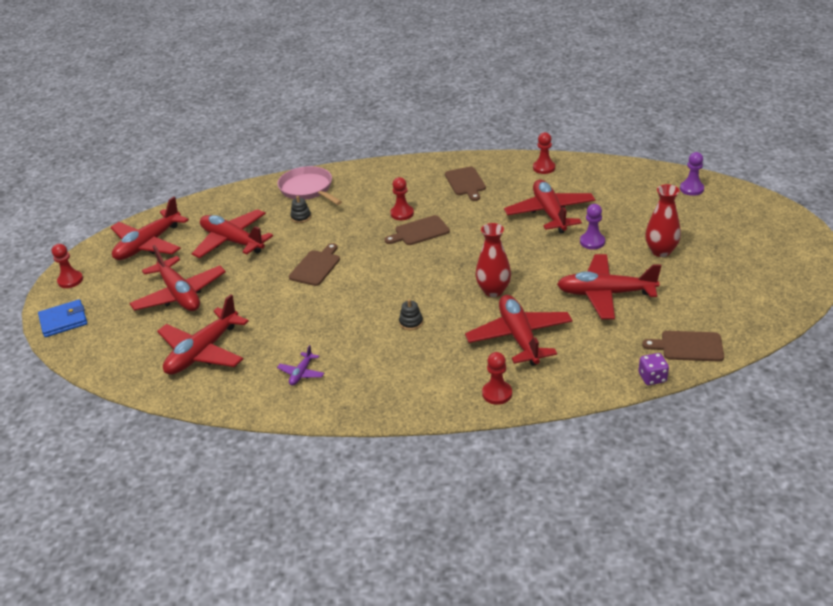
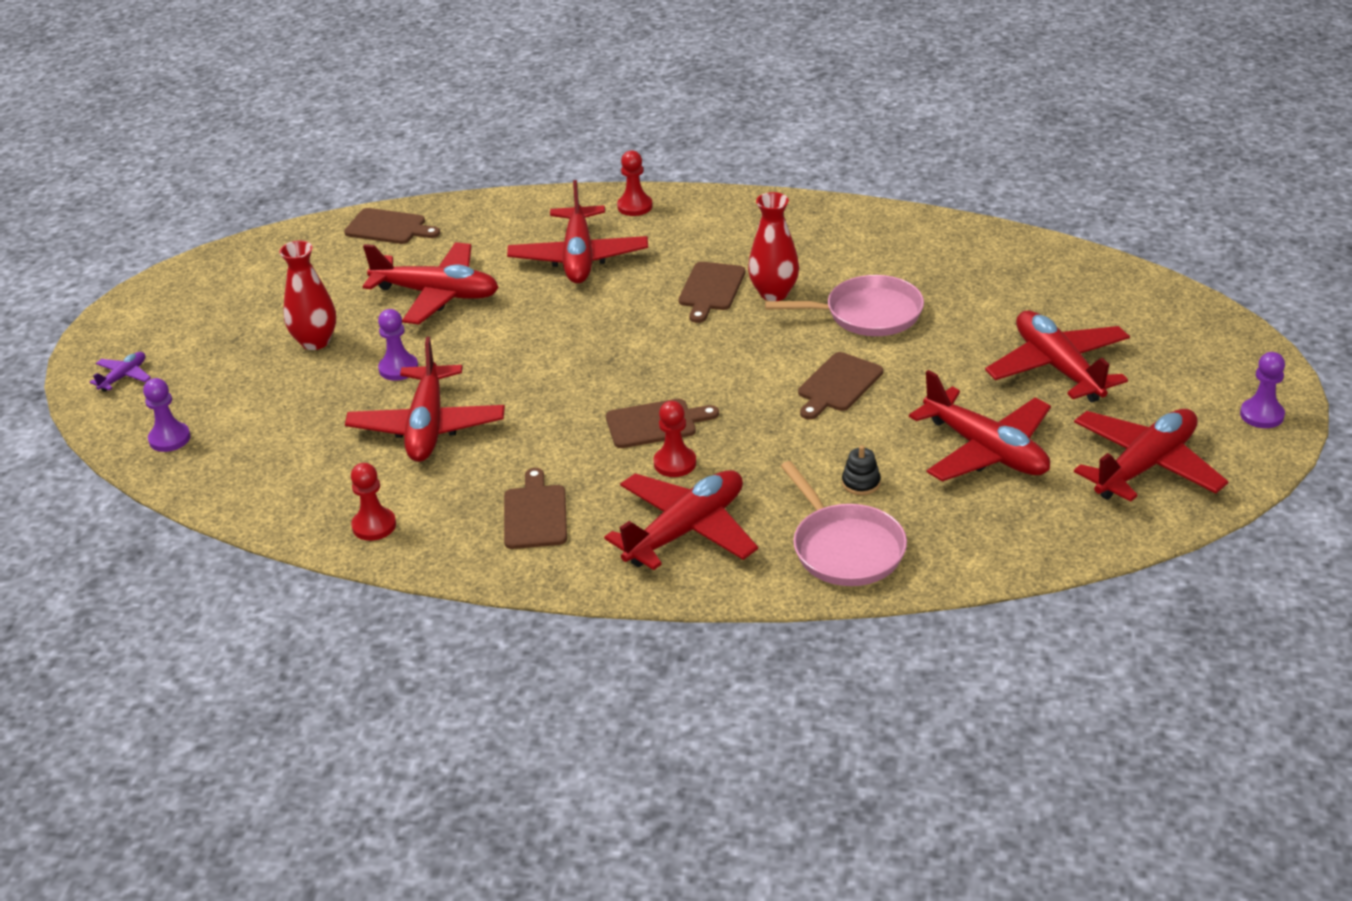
camera: 170 degrees left, 0 degrees up
blue wallet [38,299,87,337] -> none
red pawn [52,244,83,288] -> purple pawn [1240,352,1285,428]
red plane [157,294,249,375] -> red plane moved to [604,470,758,570]
purple plane [277,345,324,386] -> purple plane moved to [90,352,151,392]
black stacking toy [399,299,423,330] -> brown cutting board [679,262,745,323]
red vase [476,223,511,297] -> red vase moved to [748,192,799,301]
purple dice [638,353,669,385] -> none
none -> pink pan [765,275,924,336]

